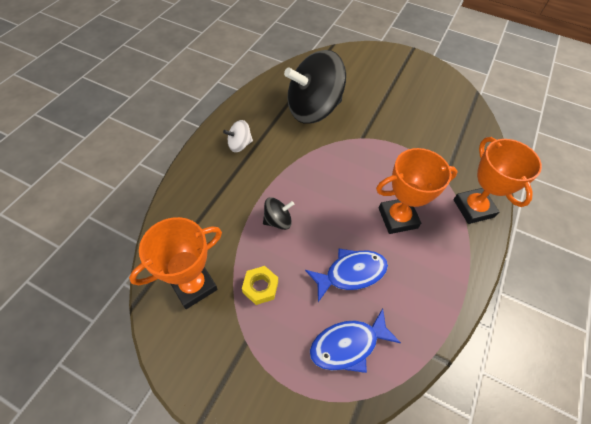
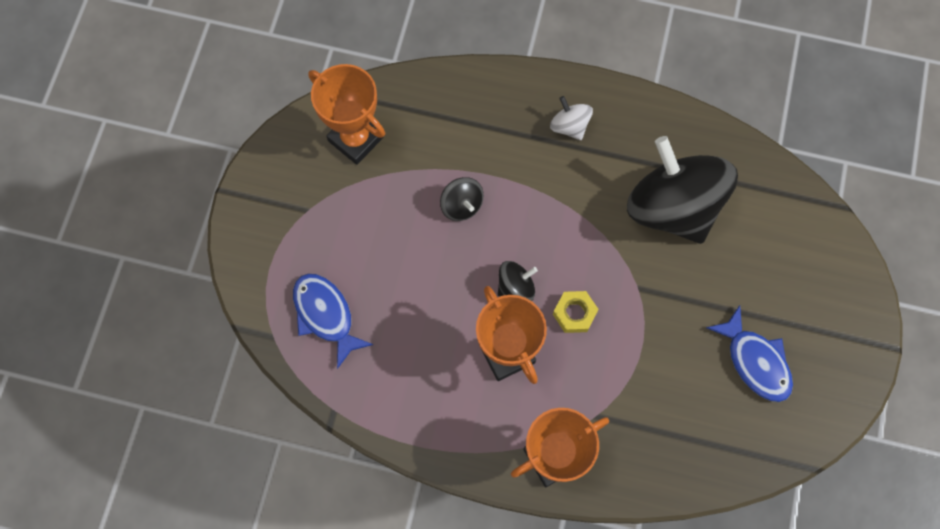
camera: 80 degrees right, 15 degrees up
yellow nut [242,266,278,305] -> yellow nut moved to [553,291,599,333]
blue fish [305,249,388,302] -> blue fish moved to [706,305,793,402]
none -> black spinning top [498,261,538,301]

